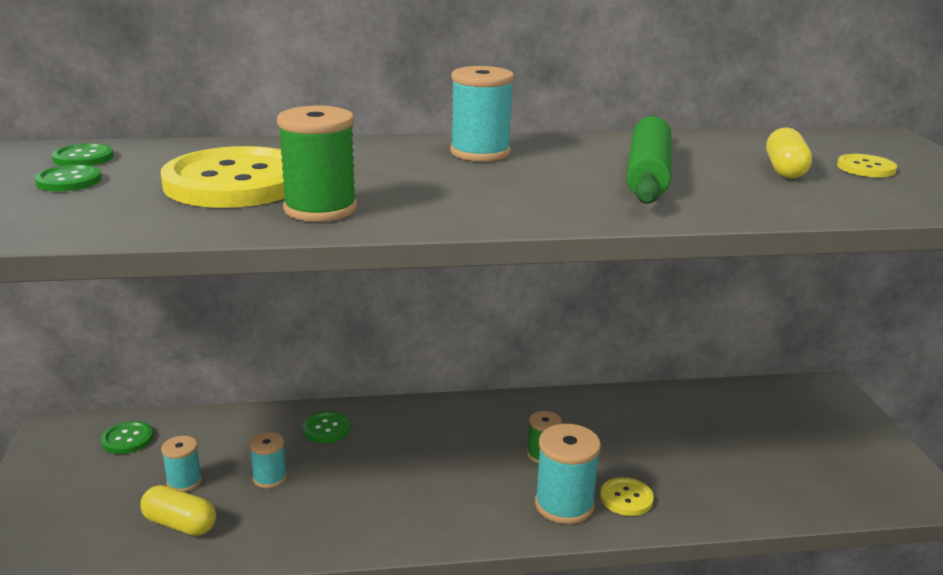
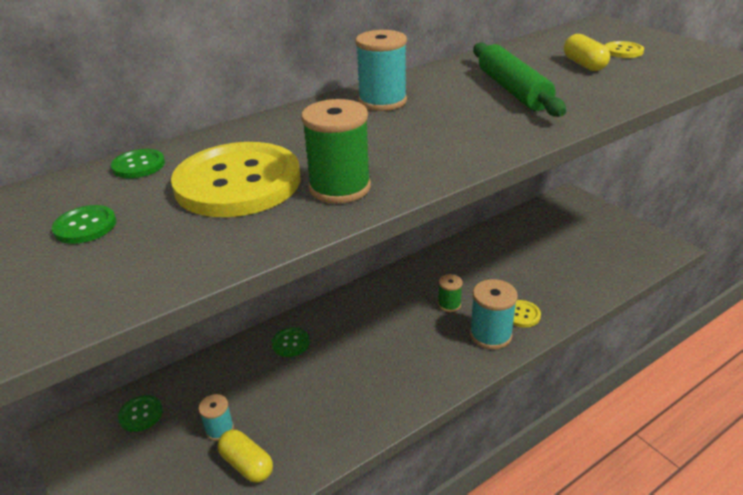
camera: 25 degrees left, 10 degrees up
green button [52,143,114,166] -> green button moved to [111,149,165,178]
yellow capsule [140,485,216,536] -> yellow capsule turned 45 degrees clockwise [217,430,273,483]
turquoise spool [249,432,287,488] -> none

